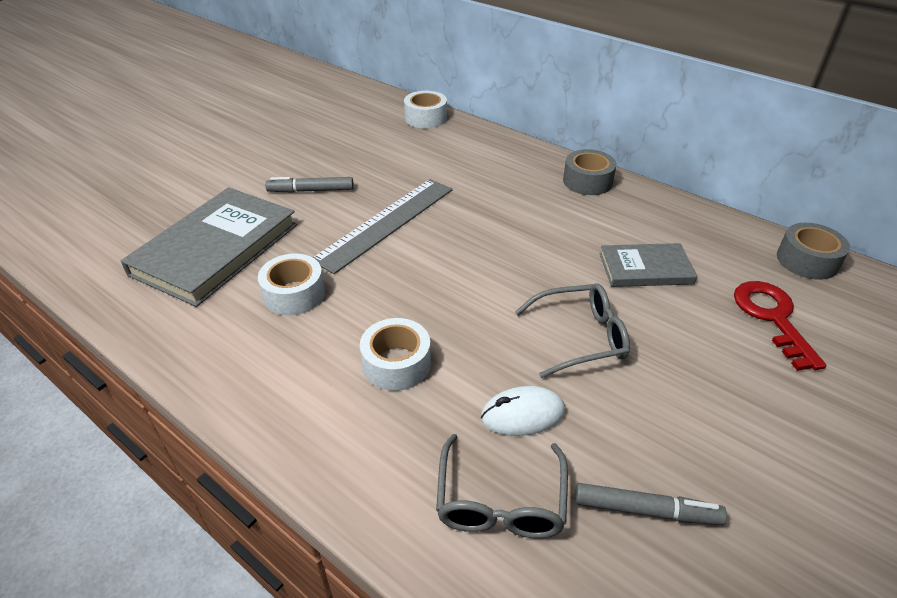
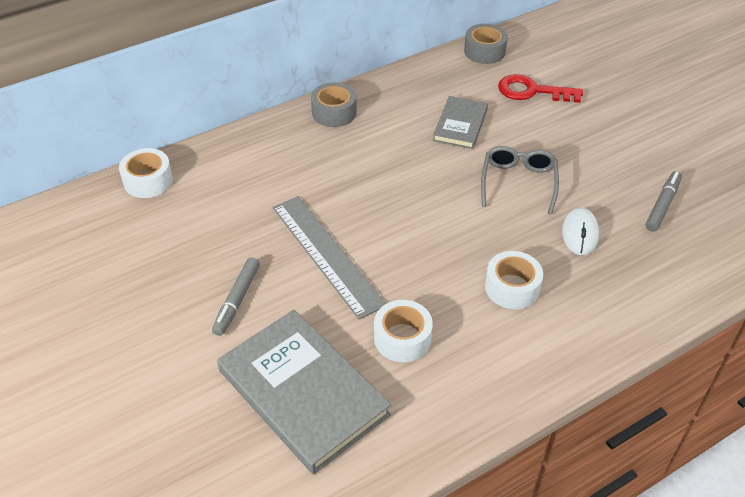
camera: 70 degrees left, 5 degrees up
grey glasses [436,434,568,539] -> none

